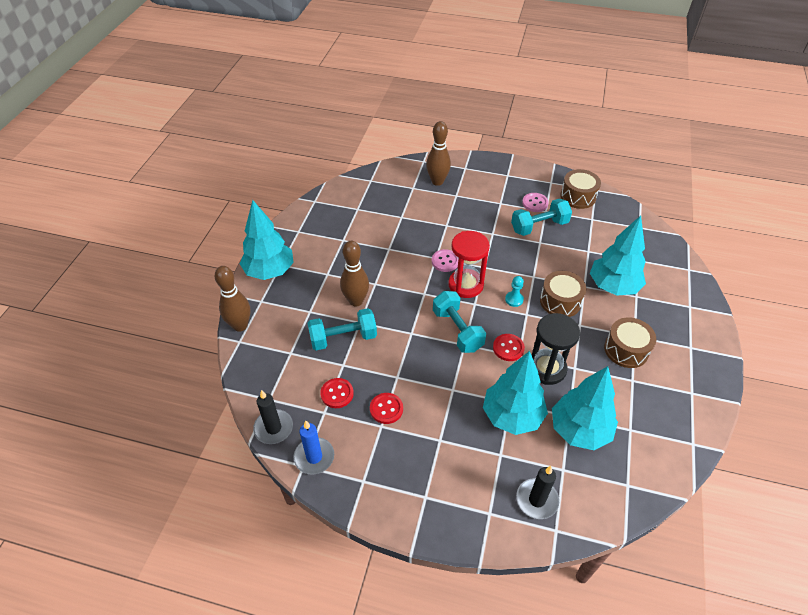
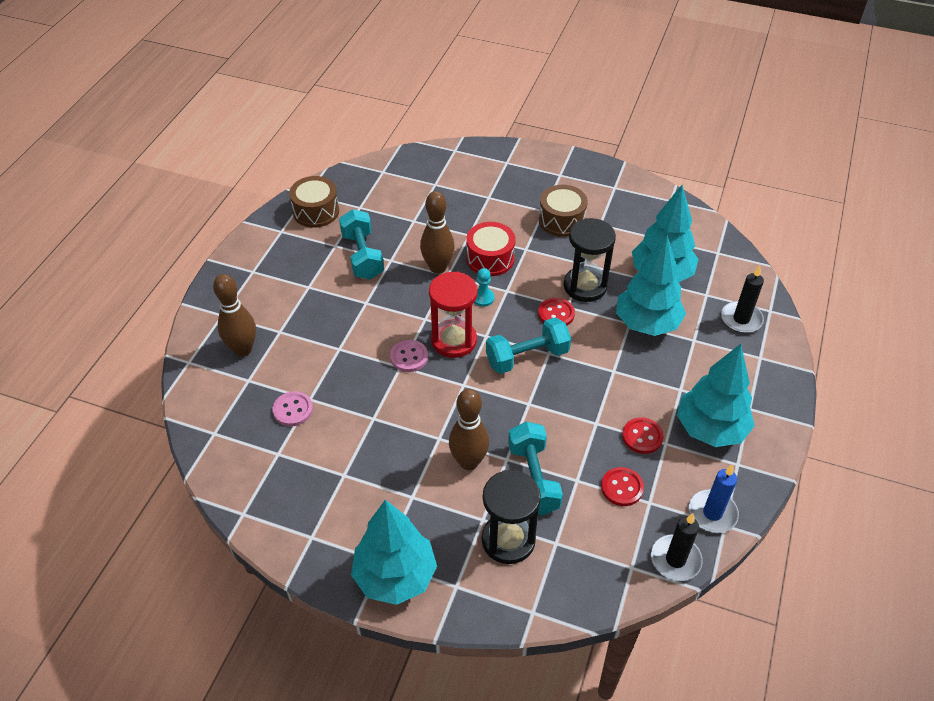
camera: 85 degrees left, 0 degrees up
brown bowling pin [214,266,250,332] -> brown bowling pin moved to [420,191,455,274]
pink button [522,193,549,212] -> pink button moved to [273,391,313,426]
brown drum [540,271,586,317] -> red drum [466,222,516,276]
turquoise tree [590,216,646,296] -> turquoise tree moved to [677,344,755,447]
none -> black hourglass [482,470,541,564]

